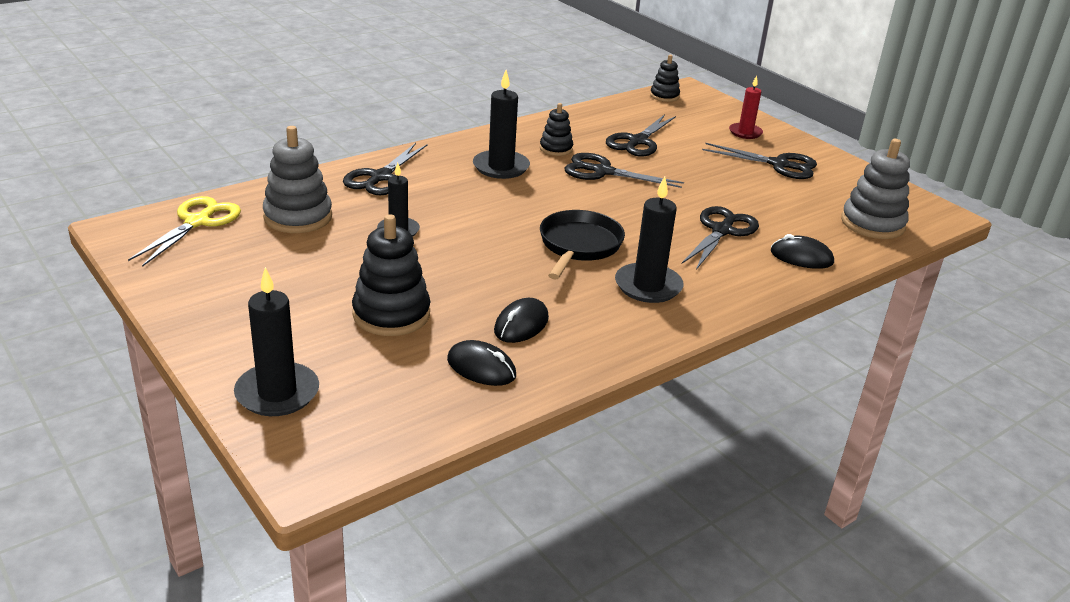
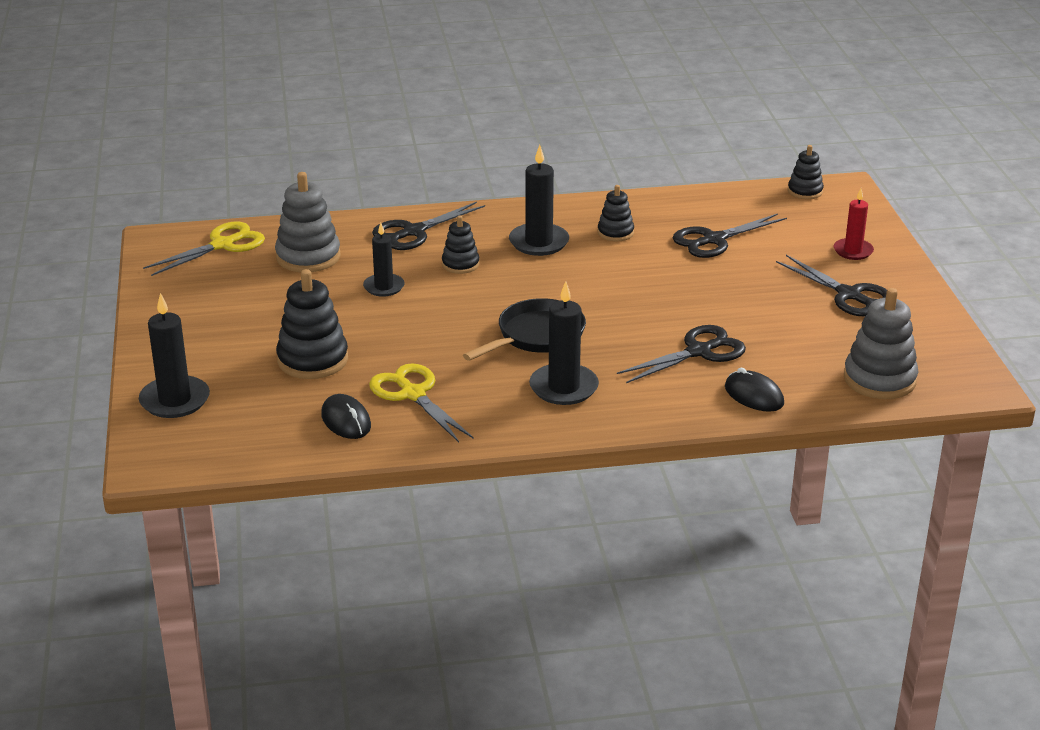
camera: 30 degrees right, 0 degrees up
black mouse [494,298,549,343] -> yellow scissors [369,363,474,442]
black scissors [565,153,684,188] -> none
none -> black stacking toy [442,215,480,274]

